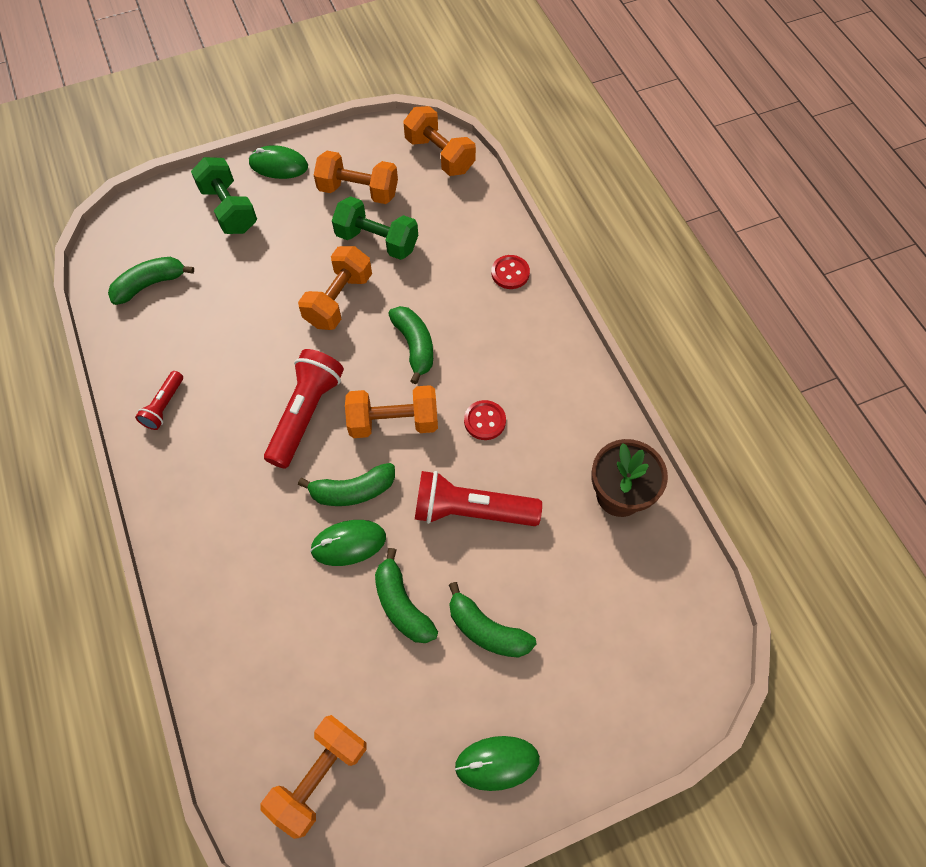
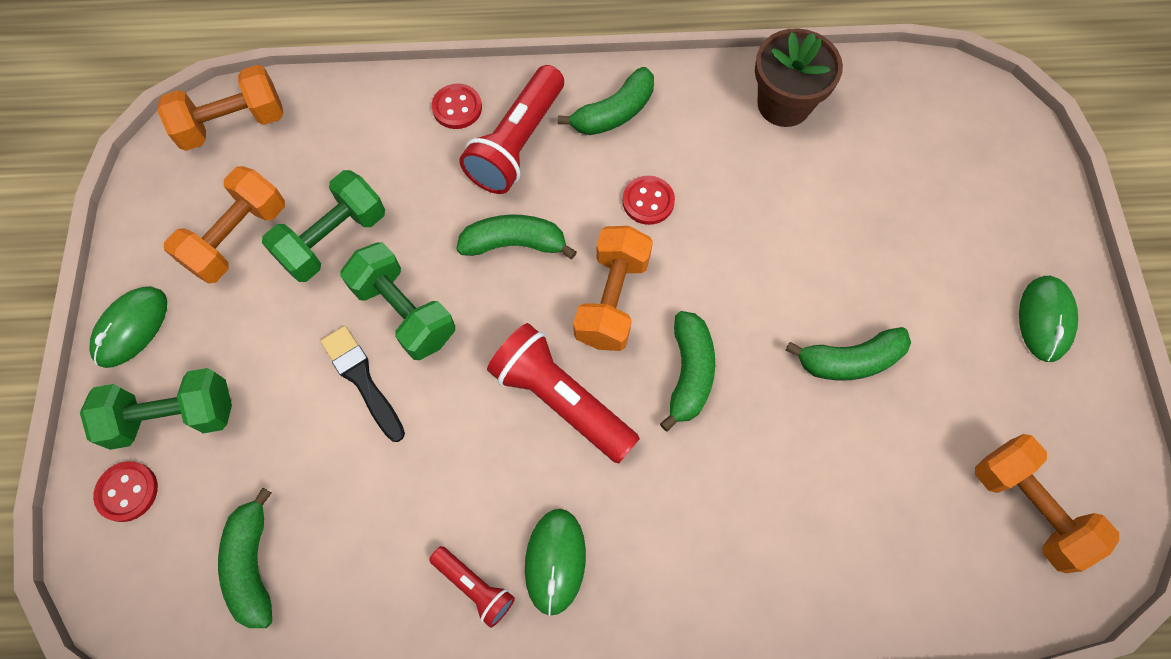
camera: 70 degrees left, 5 degrees up
orange dumbbell [298,246,372,330] -> green dumbbell [340,242,455,360]
green mouse [310,520,386,566] -> green mouse moved to [525,509,586,616]
red flashlight [415,471,542,526] -> red flashlight moved to [460,65,564,194]
green banana [449,582,537,658] -> green banana moved to [558,67,654,135]
none -> red button [93,461,158,522]
none -> black brush [320,326,405,442]

